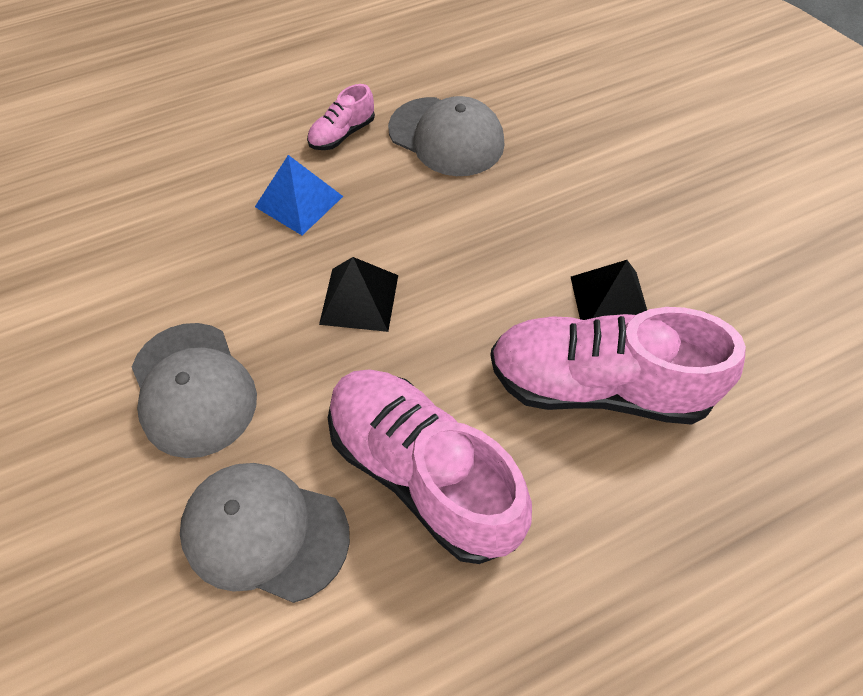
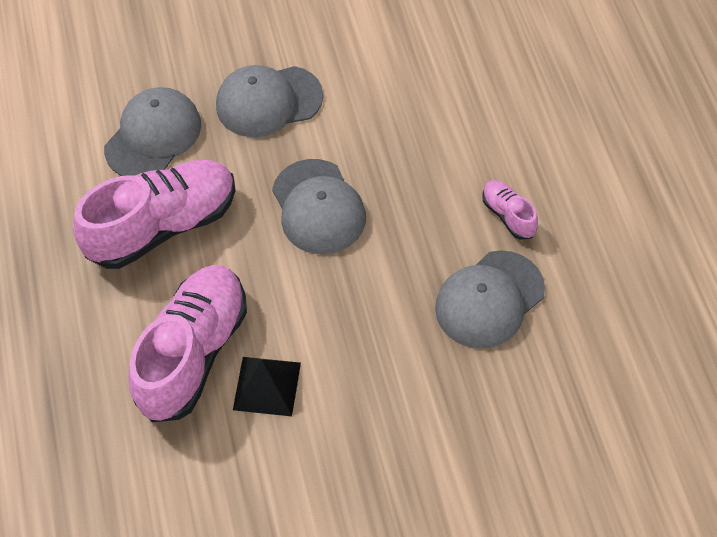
camera: 105 degrees right, 0 degrees up
blue pyramid [255,155,343,235] -> none
black pyramid [319,257,398,332] -> grey cap [272,159,366,254]

